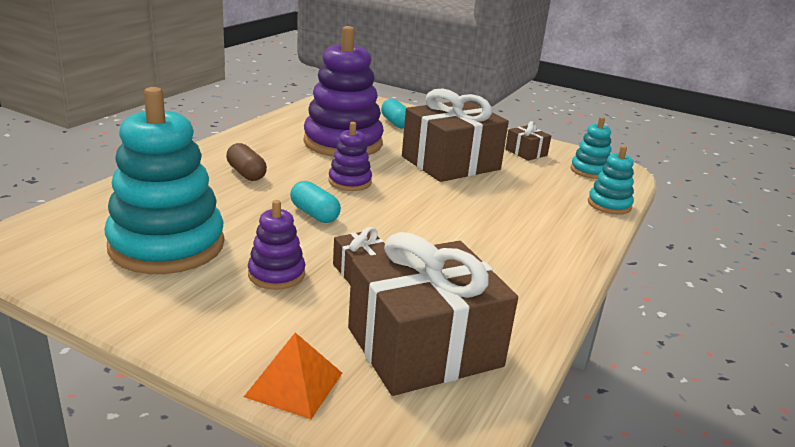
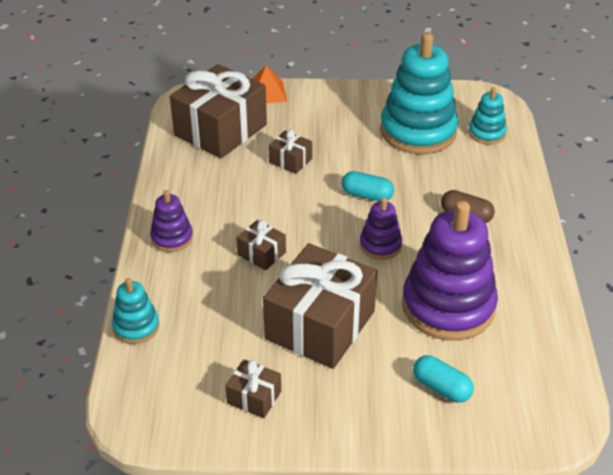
camera: 155 degrees right, 15 degrees up
purple stacking toy [248,200,305,290] -> purple stacking toy moved to [150,190,193,252]
turquoise stacking toy [571,117,611,179] -> turquoise stacking toy moved to [468,87,507,144]
none -> brown gift [237,220,286,270]

